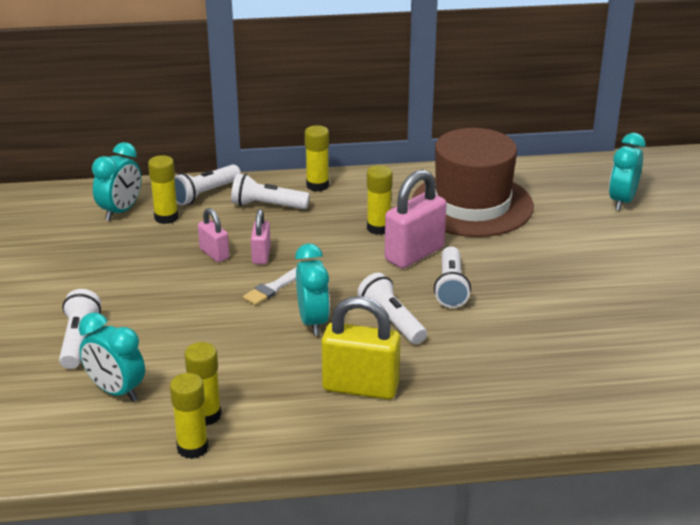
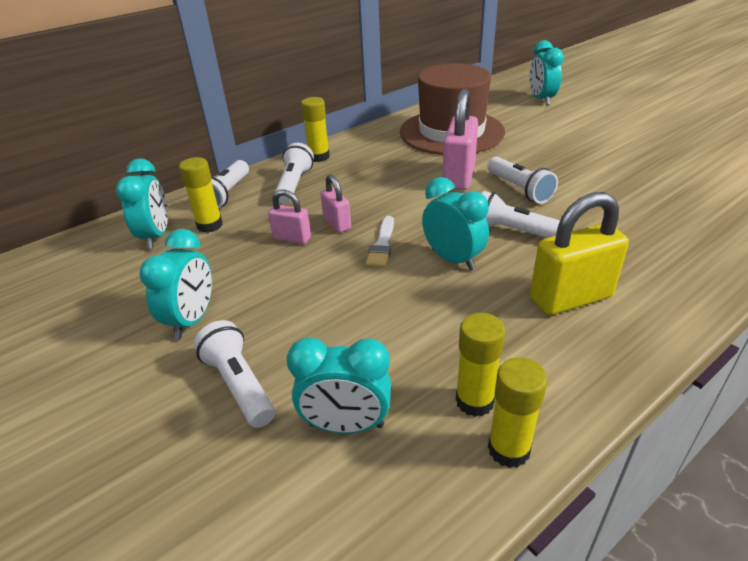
camera: 30 degrees left, 5 degrees up
white flashlight [231,173,310,209] -> white flashlight turned 120 degrees clockwise [275,143,314,204]
yellow glue stick [367,165,393,235] -> none
none -> turquoise clock [139,229,212,339]

